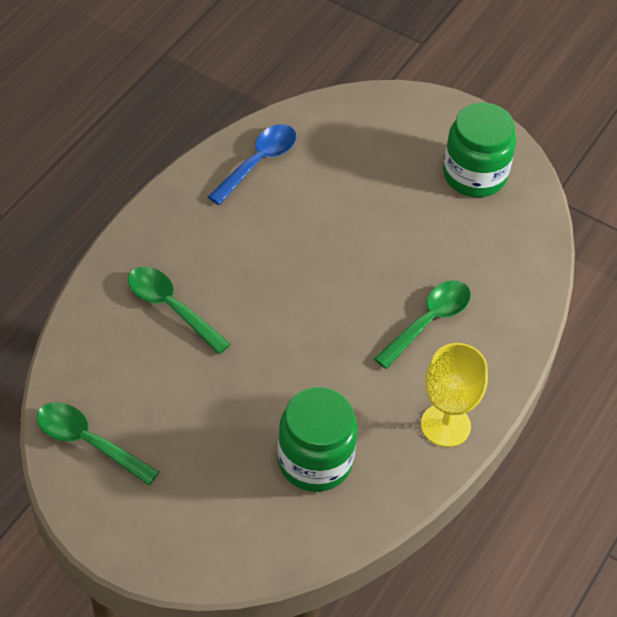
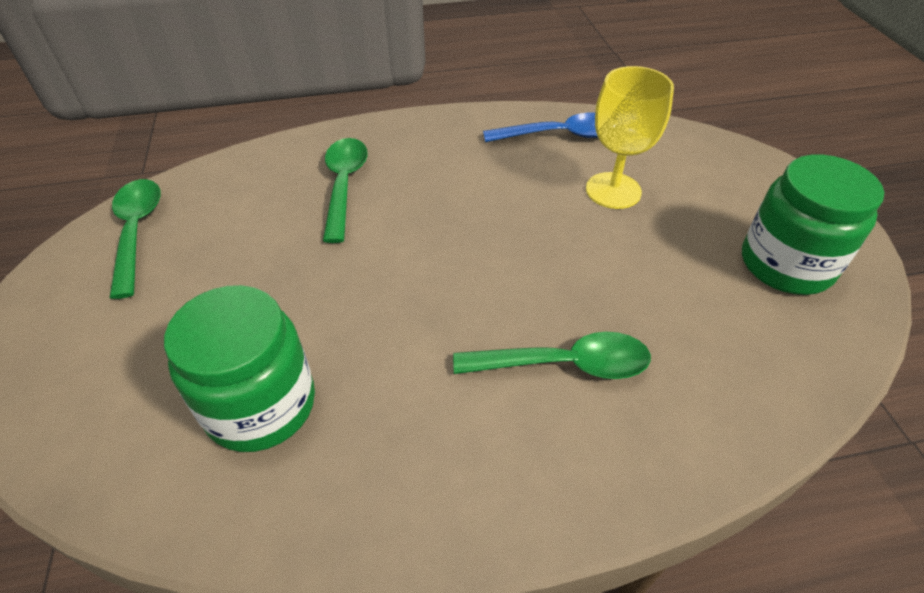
camera: 50 degrees right, 5 degrees down
yellow goblet [421,343,488,447] -> yellow goblet moved to [586,66,674,209]

